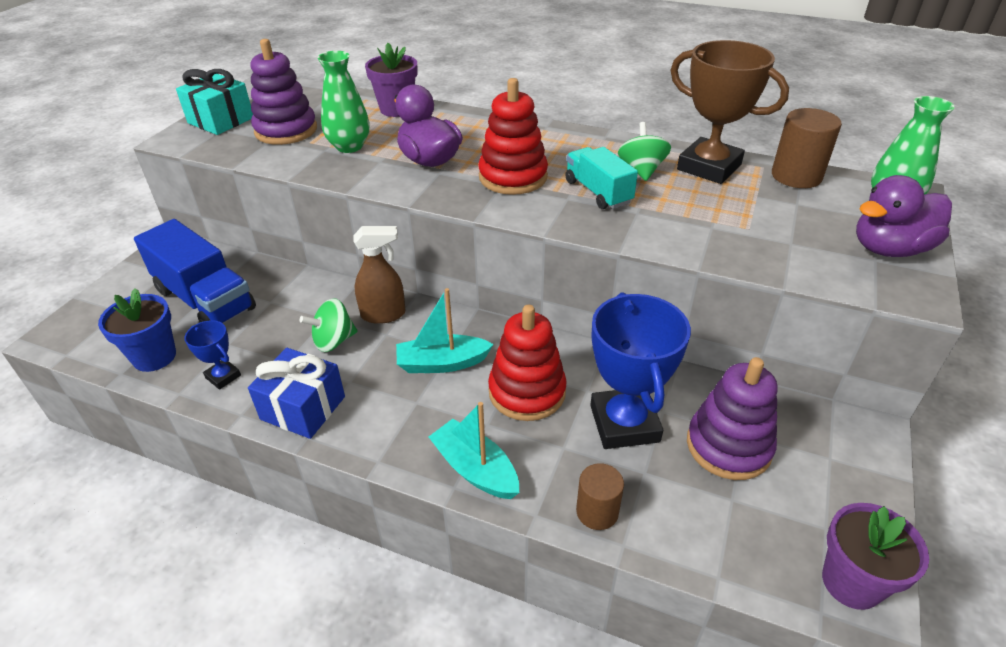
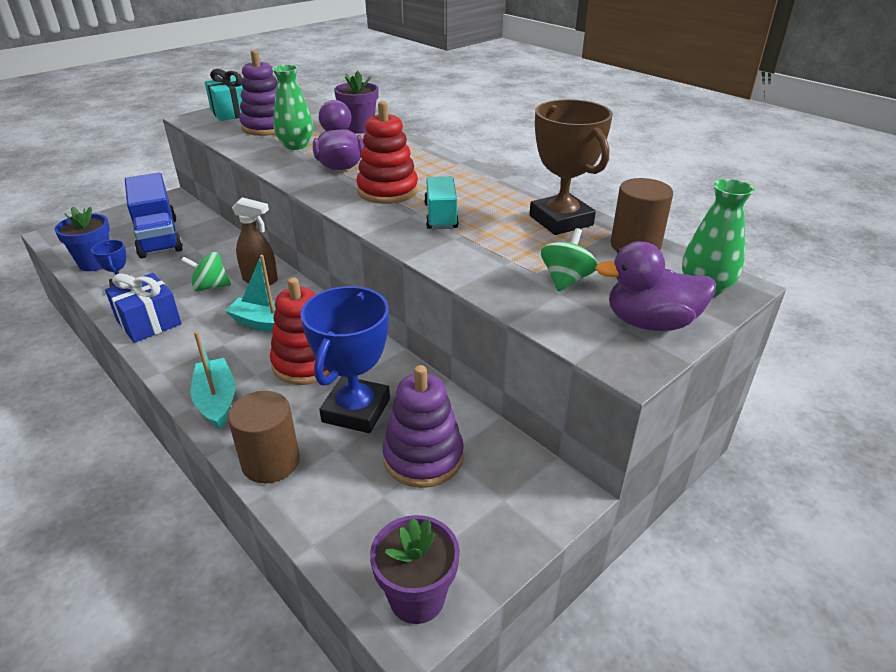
camera: 25 degrees right, 5 degrees down
brown cylinder [576,463,624,530] -> brown cylinder [228,391,300,483], size x1.51
green spinning top [618,122,671,181] -> green spinning top moved to [541,228,598,292]

